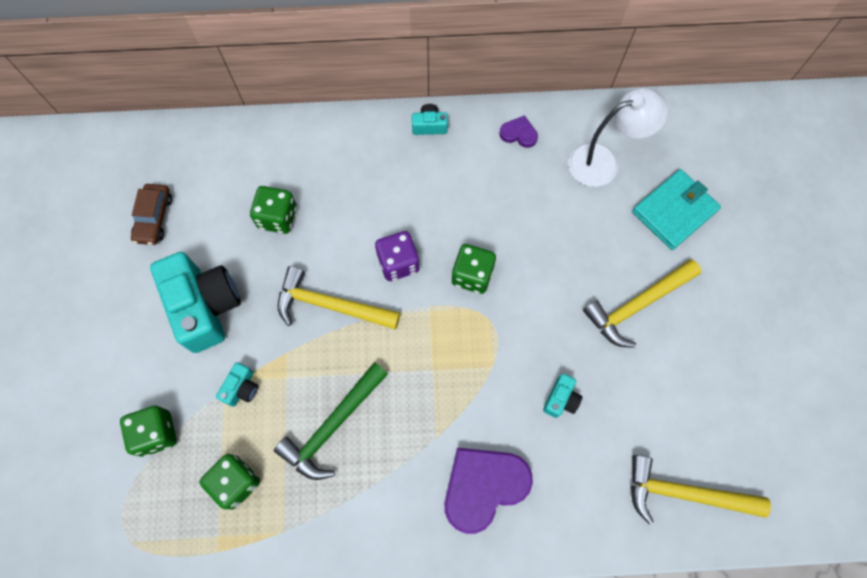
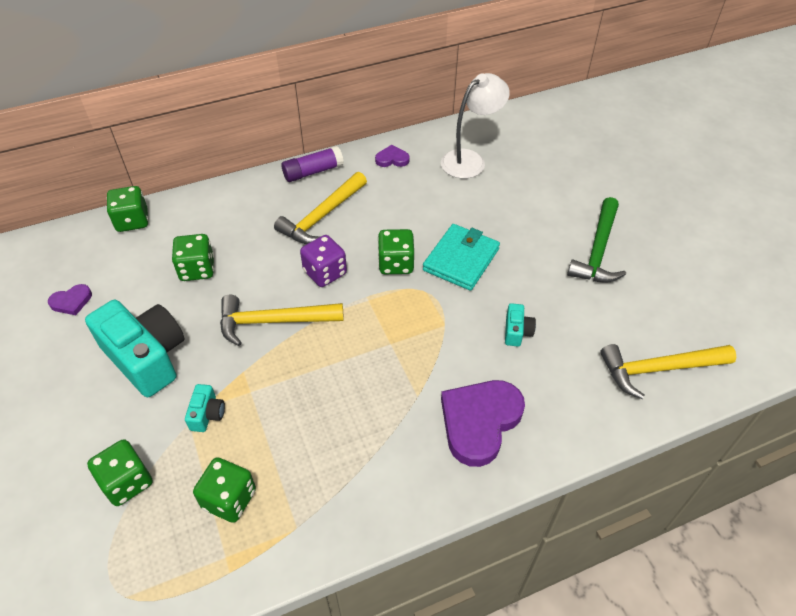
camera: 20 degrees left, 20 degrees down
brown car [131,184,172,245] -> purple heart [48,284,92,315]
green hammer [274,362,388,480] -> green hammer moved to [567,197,626,283]
turquoise camera [412,104,448,135] -> purple glue stick [282,146,344,182]
yellow hammer [583,259,701,348] -> yellow hammer moved to [274,172,367,244]
turquoise wallet [632,169,721,250] -> turquoise wallet moved to [423,224,500,291]
none -> green dice [107,186,148,232]

